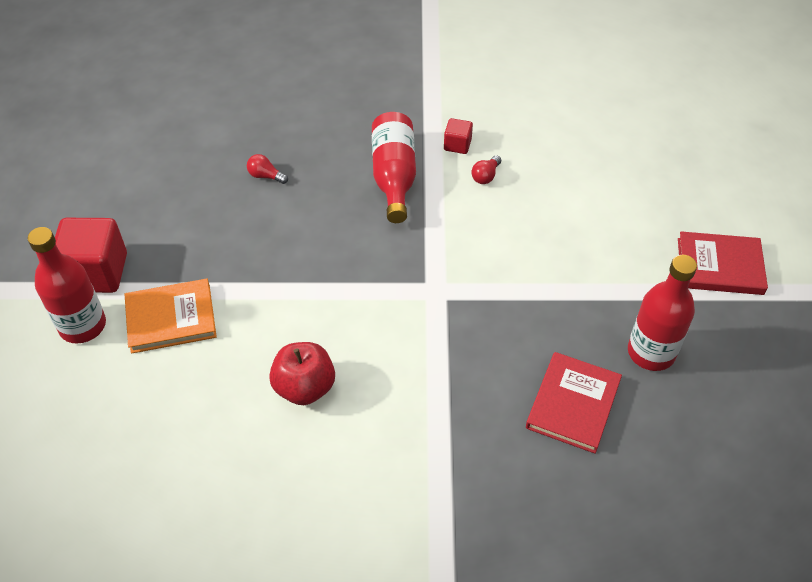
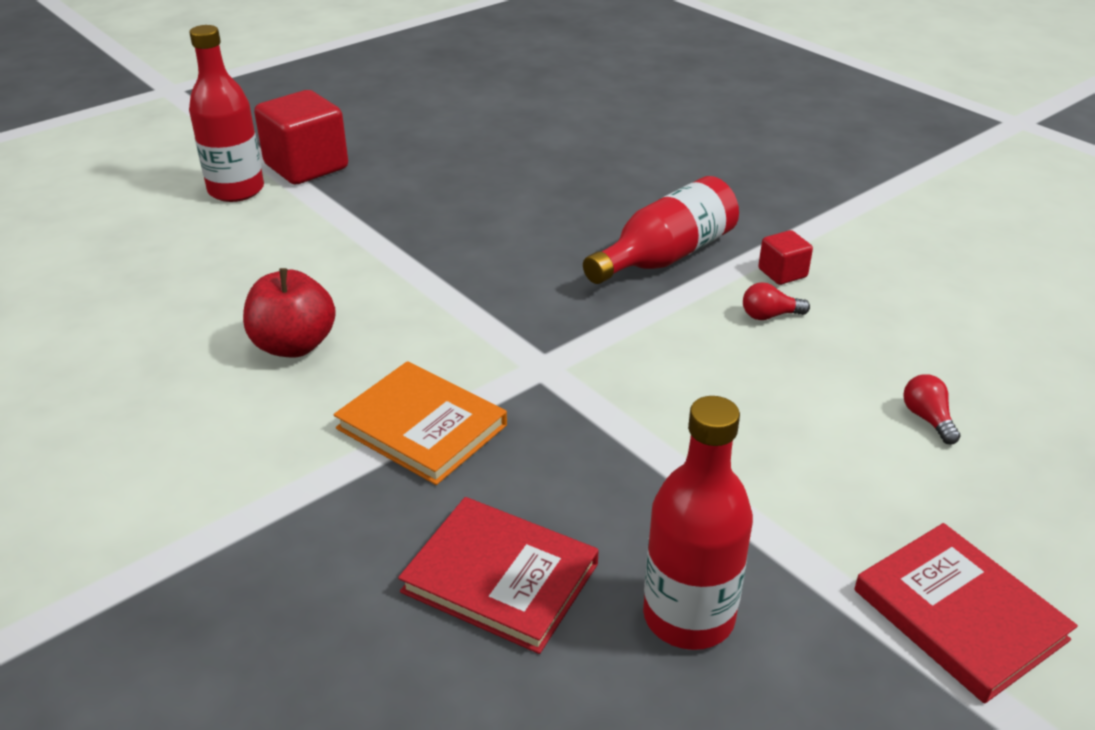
camera: 50 degrees right, 15 degrees down
orange book [125,279,217,354] -> orange book moved to [334,361,507,485]
red light bulb [247,154,288,184] -> red light bulb moved to [903,374,960,444]
red book [526,352,622,454] -> red book turned 45 degrees clockwise [398,497,599,654]

